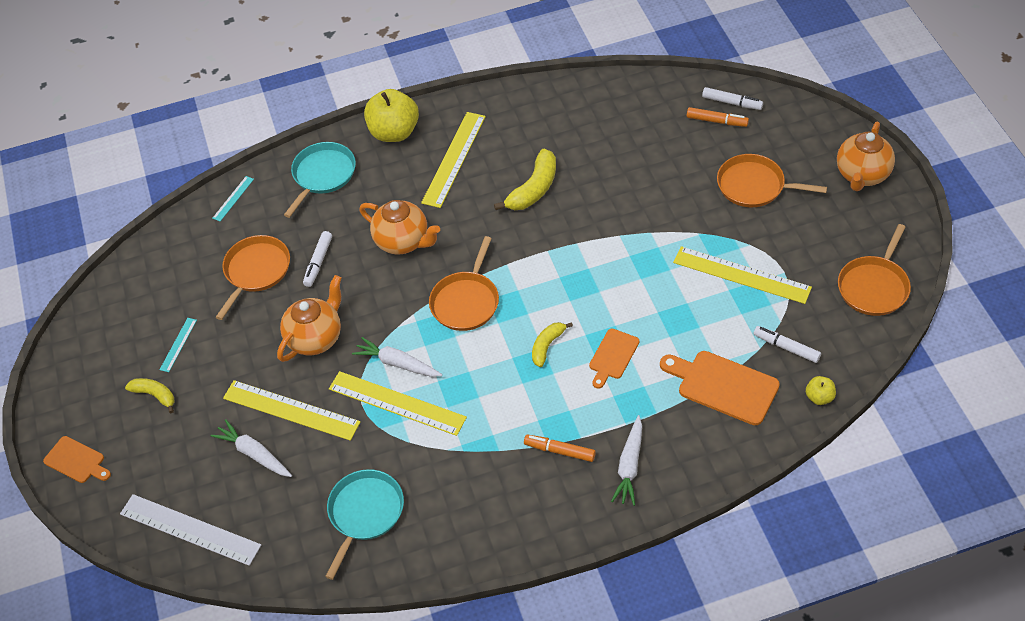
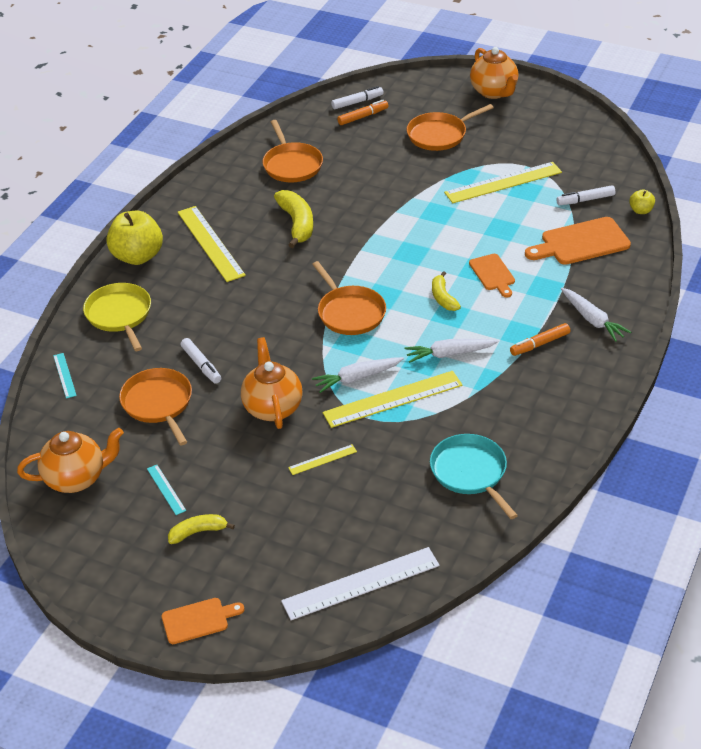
camera: 50 degrees left, 10 degrees down
white carrot [211,419,292,477] -> white carrot moved to [405,339,499,363]
yellow ruler [223,380,360,441] -> yellow ruler [288,444,357,475], size x0.47
turquoise pan [284,142,356,218] -> yellow pan [83,283,151,351]
orange teapot [359,200,440,255] -> orange teapot moved to [17,428,124,493]
orange pan [838,224,911,316] -> orange pan moved to [263,120,323,183]

